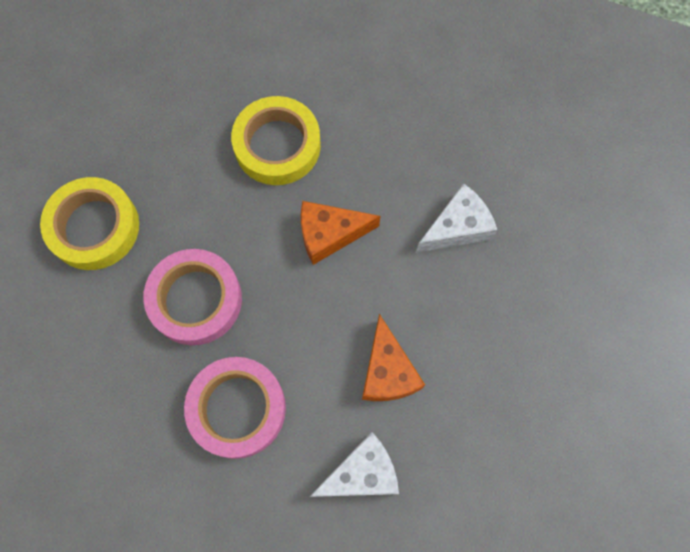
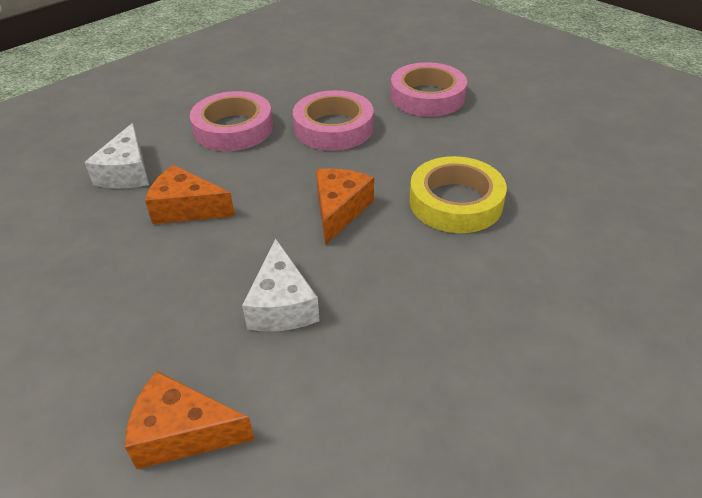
camera: 115 degrees right, 30 degrees down
yellow tape [40,177,139,270] -> pink tape [390,62,467,117]
none -> orange cheese [125,371,255,469]

